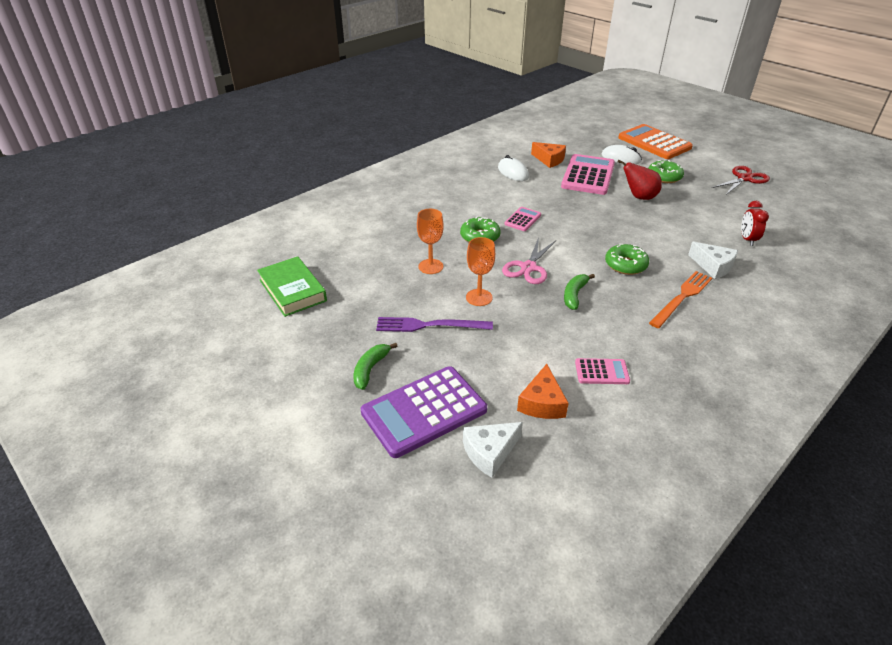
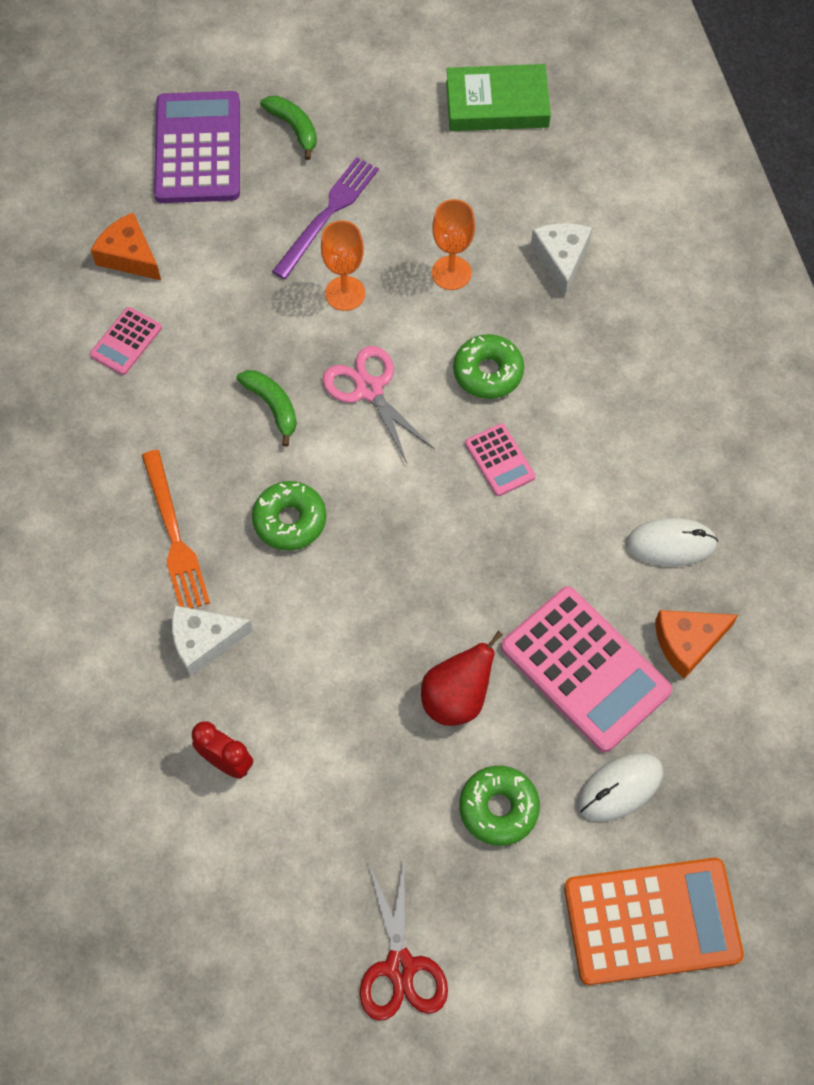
camera: 120 degrees right, 25 degrees up
white cheese [463,422,523,478] -> white cheese moved to [531,223,592,296]

